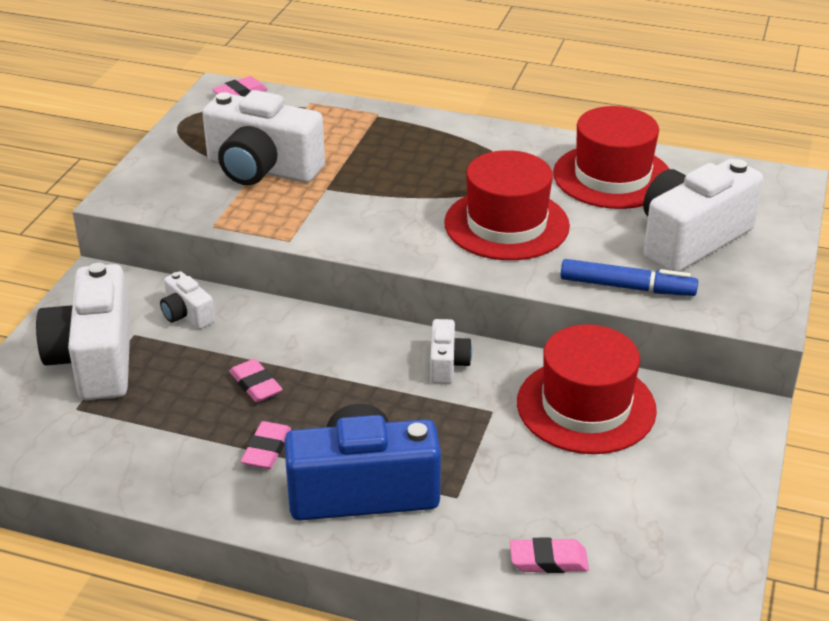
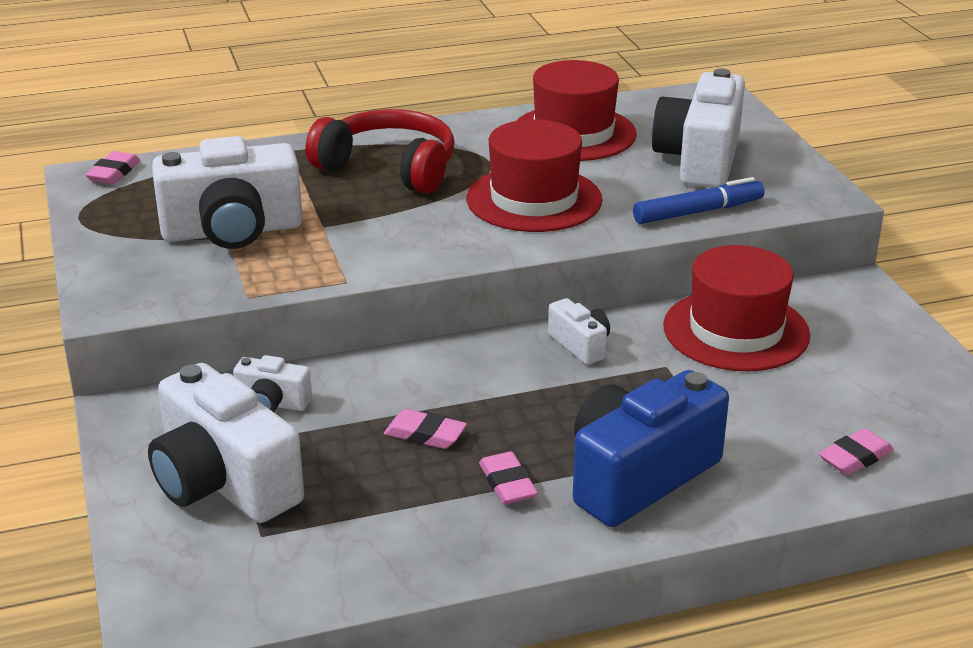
camera: 35 degrees left, 5 degrees down
none -> red headphones [306,109,455,194]

